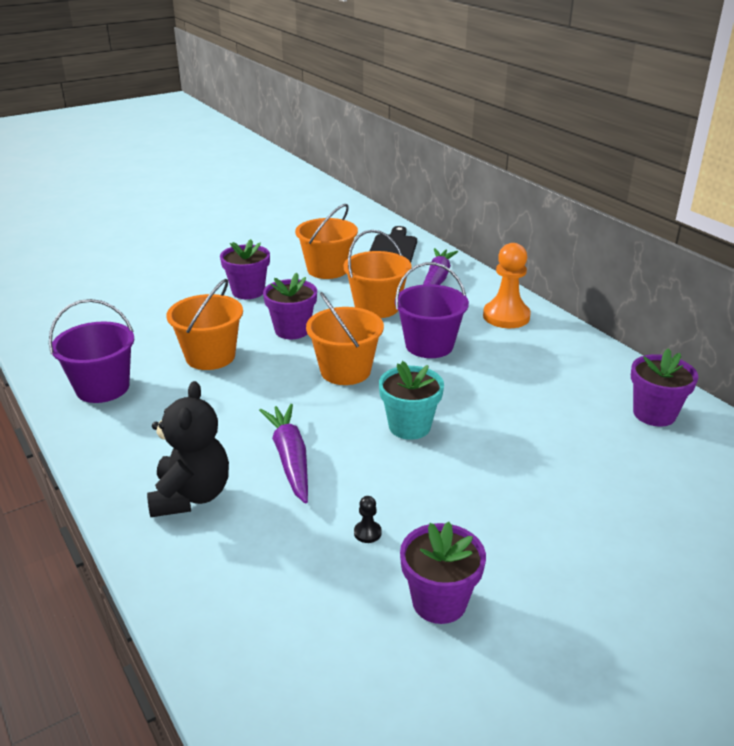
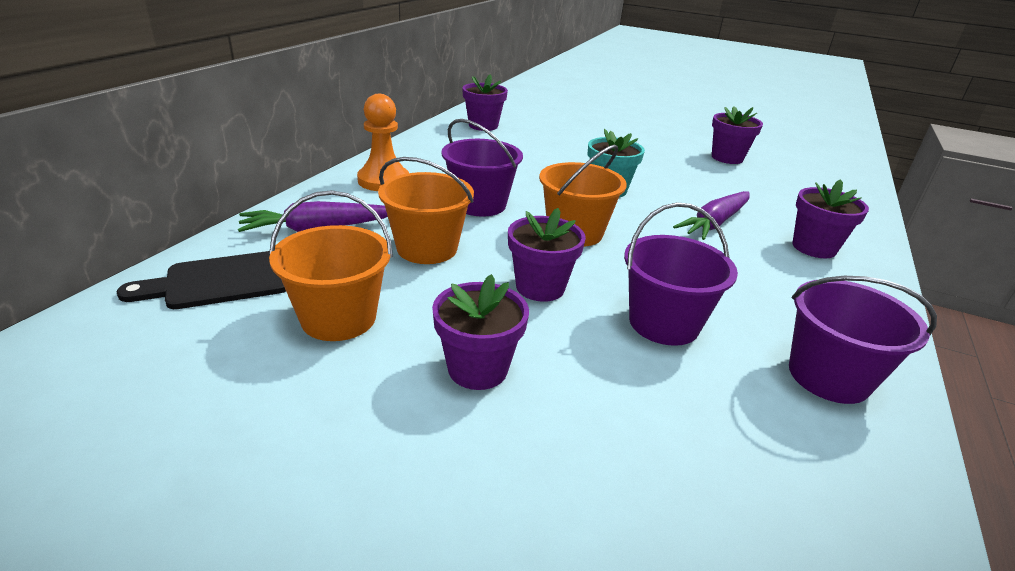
camera: 125 degrees left, 0 degrees up
black teddy bear [147,381,229,517] -> purple flower pot [792,179,869,258]
orange bucket [167,279,243,370] -> purple bucket [624,202,738,346]
black pawn [354,496,382,543] -> none

